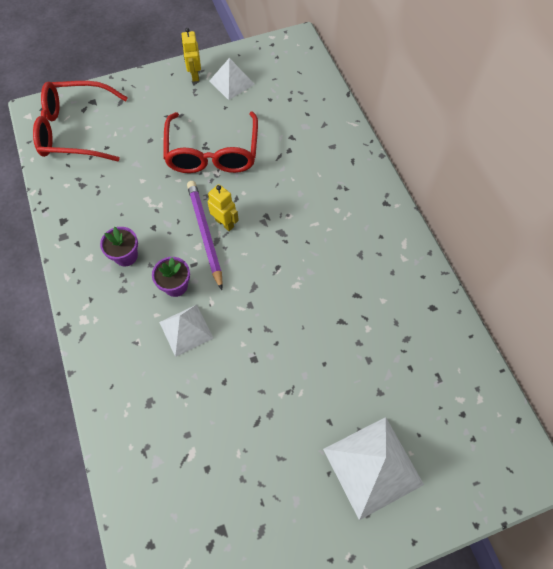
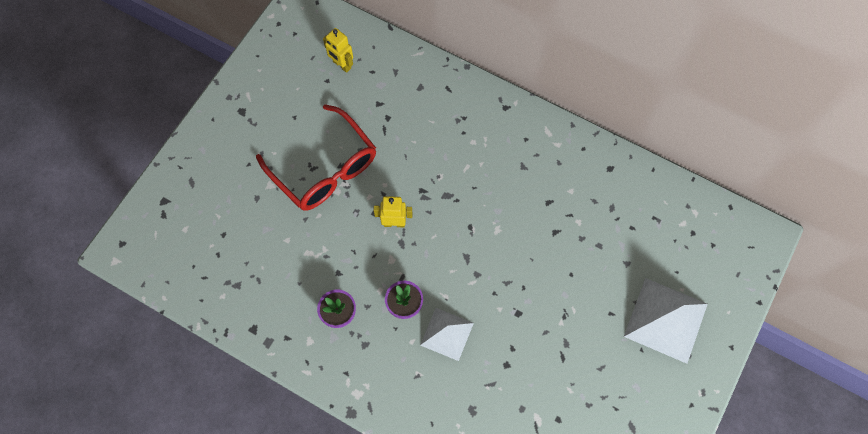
camera: 40 degrees left, 5 degrees up
red glasses [33,81,128,162] -> none
yellow robot [181,28,201,82] -> yellow robot moved to [323,28,353,73]
purple pencil [187,181,223,290] -> none
white pyramid [209,58,255,100] -> none

